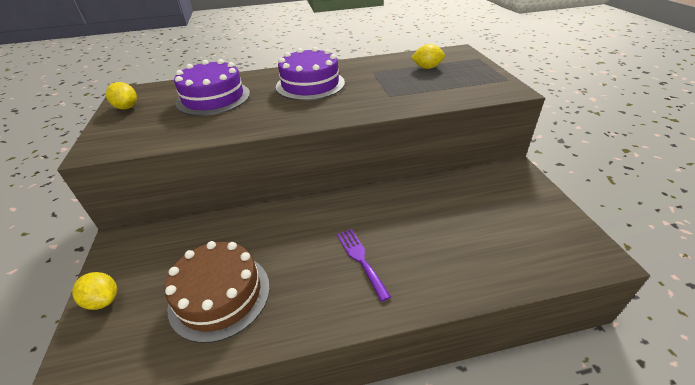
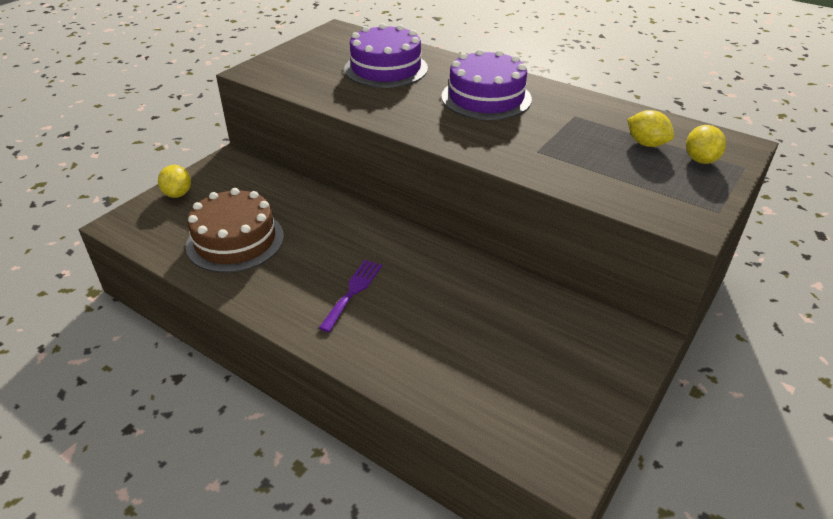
camera: 45 degrees right, 0 degrees up
yellow lemon [106,82,137,110] -> yellow lemon moved to [686,125,726,164]

